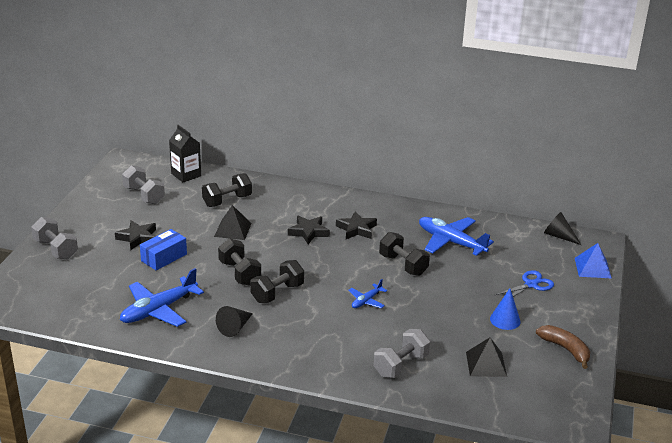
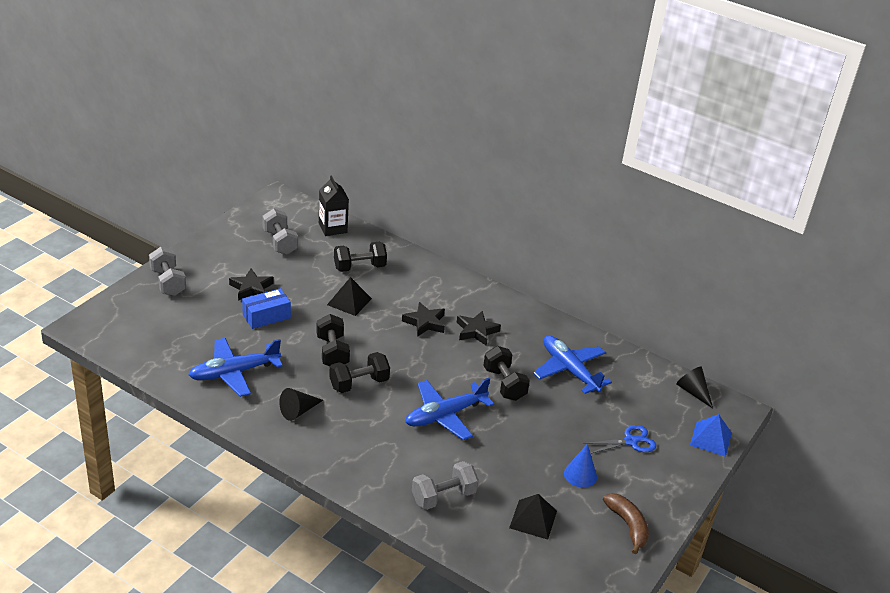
camera: 15 degrees right, 5 degrees up
blue plane [348,279,387,308] -> blue plane [405,378,494,440], size x1.94

